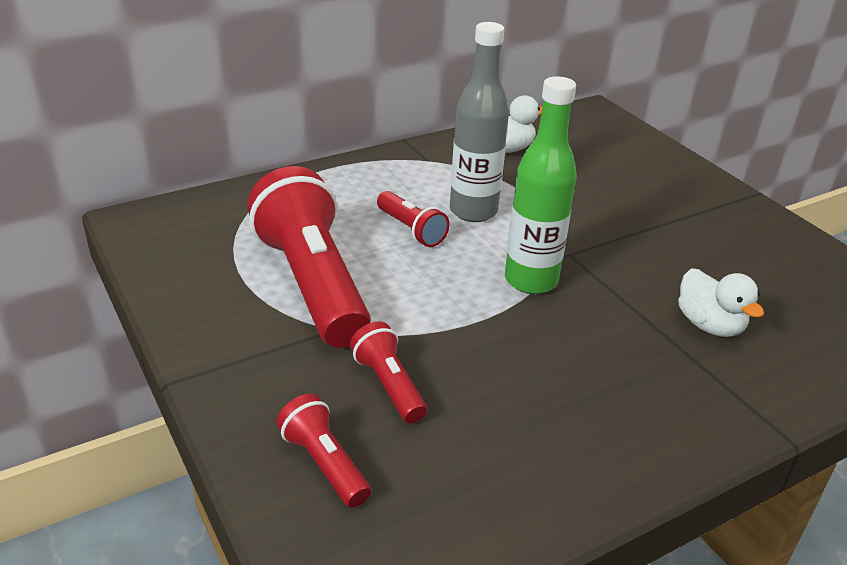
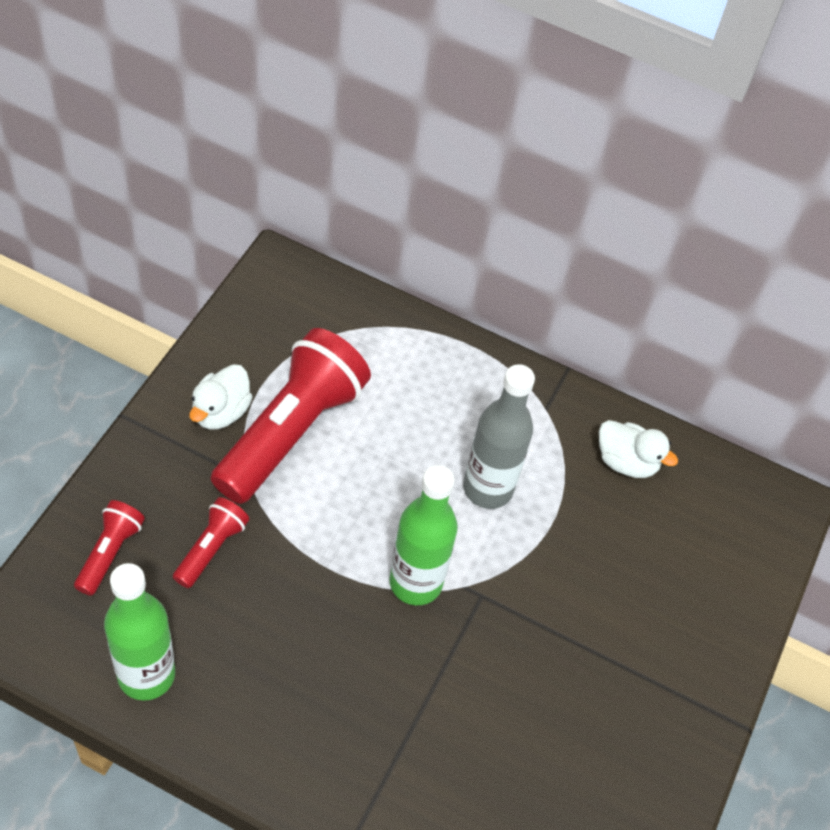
camera: 50 degrees right, 20 degrees up
red flashlight [377,191,450,247] -> none
white duck [678,268,764,337] -> white duck moved to [189,364,253,430]
none -> green bottle [104,563,175,701]

